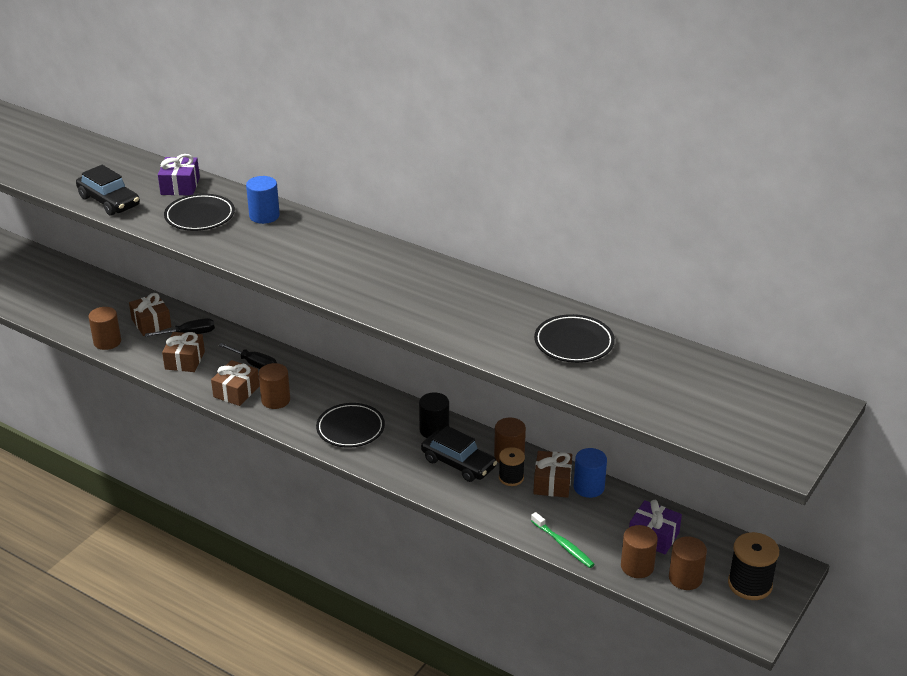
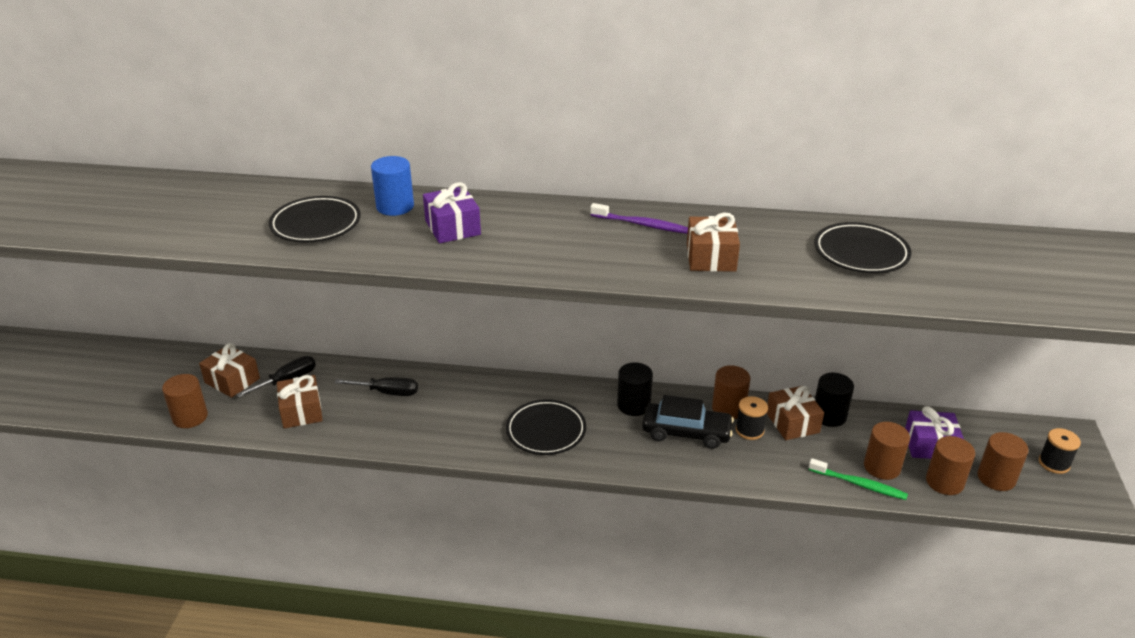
camera: 25 degrees left, 0 degrees up
black car [76,165,140,216] -> none
purple gift [158,154,200,195] -> purple gift moved to [423,182,481,243]
brown gift [211,360,260,406] -> brown gift moved to [687,213,740,272]
brown cylinder [259,363,290,409] -> brown cylinder moved to [864,422,910,480]
blue cylinder [573,448,607,498] -> black cylinder [815,373,854,427]
black spool [728,532,779,600] -> black spool [1039,428,1081,474], size x0.63
none -> purple toothbrush [590,203,688,234]

